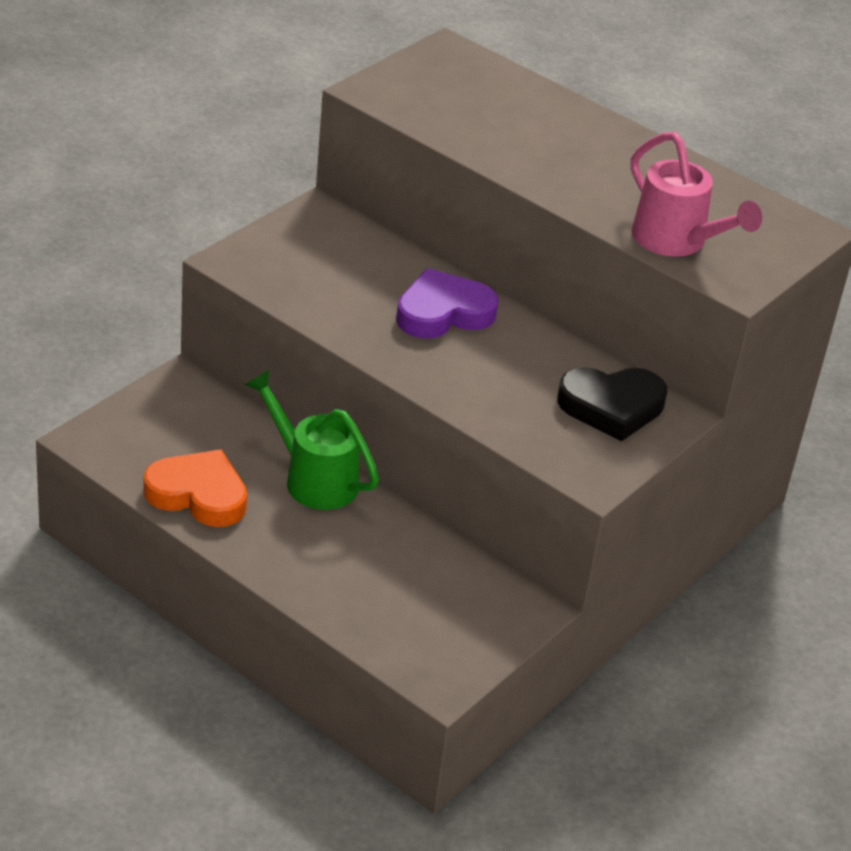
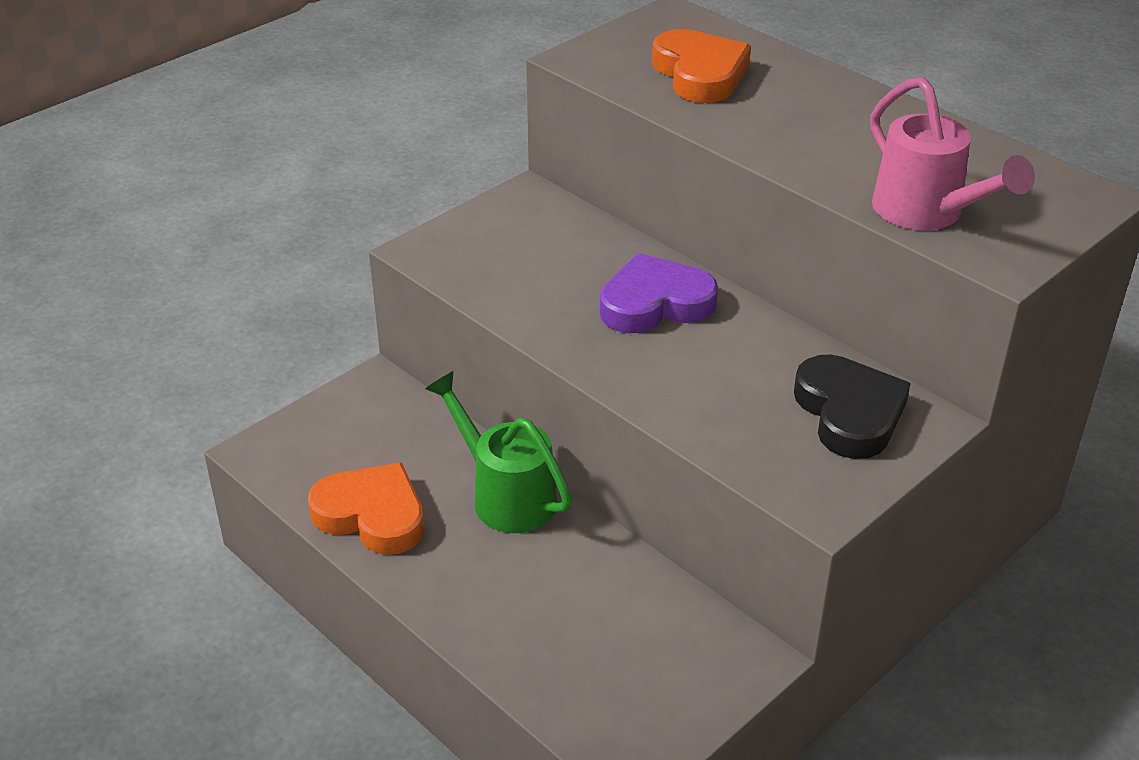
camera: 10 degrees right, 0 degrees up
black heart [557,367,667,441] -> black heart turned 105 degrees counterclockwise [794,354,911,459]
none -> orange heart [652,29,751,103]

